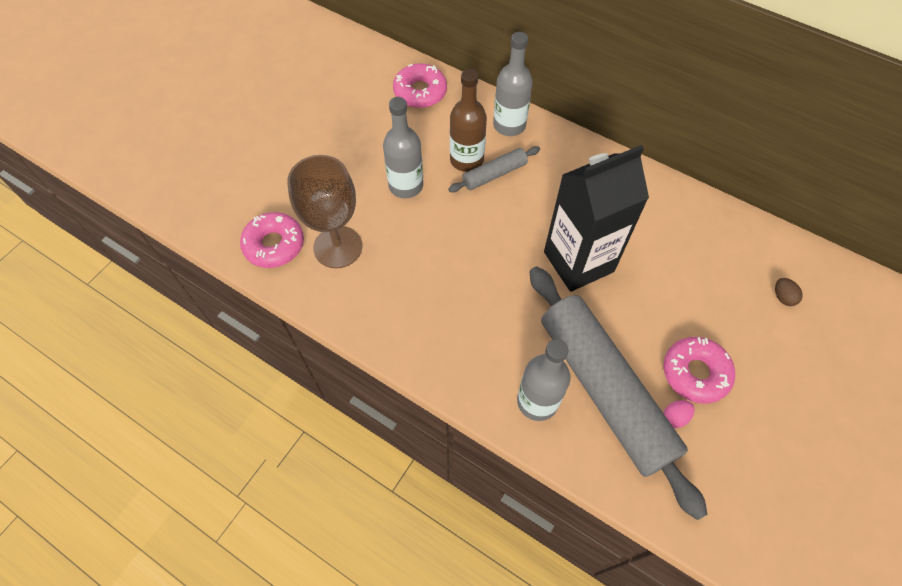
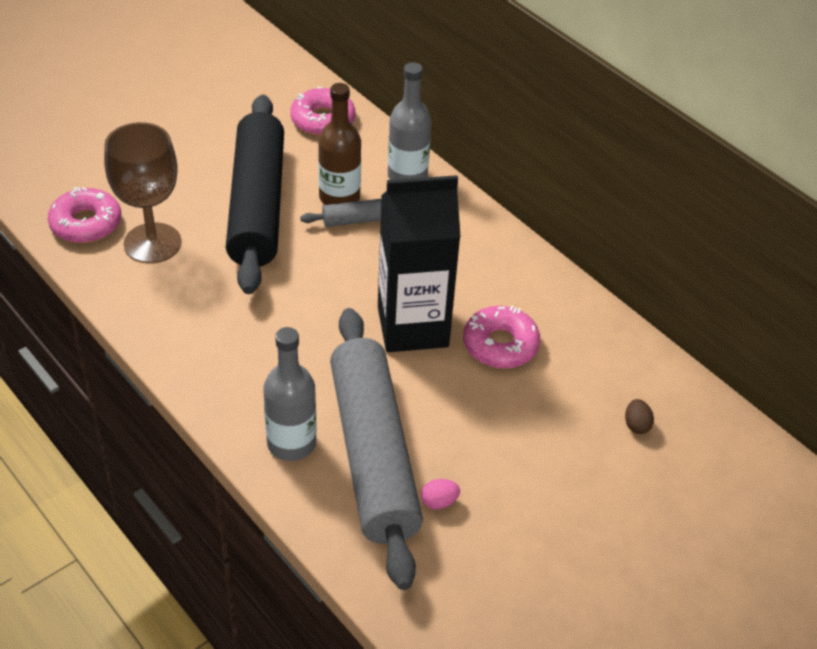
camera: 15 degrees right, 15 degrees down
grey bottle [383,97,423,198] -> black rolling pin [226,95,284,294]
pink donut [664,337,735,404] -> pink donut moved to [463,305,540,369]

